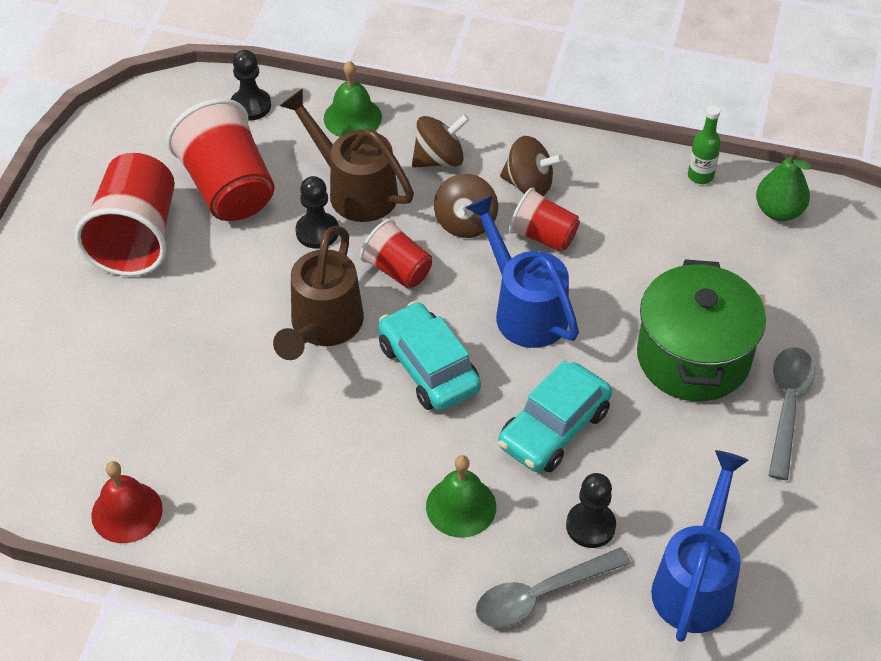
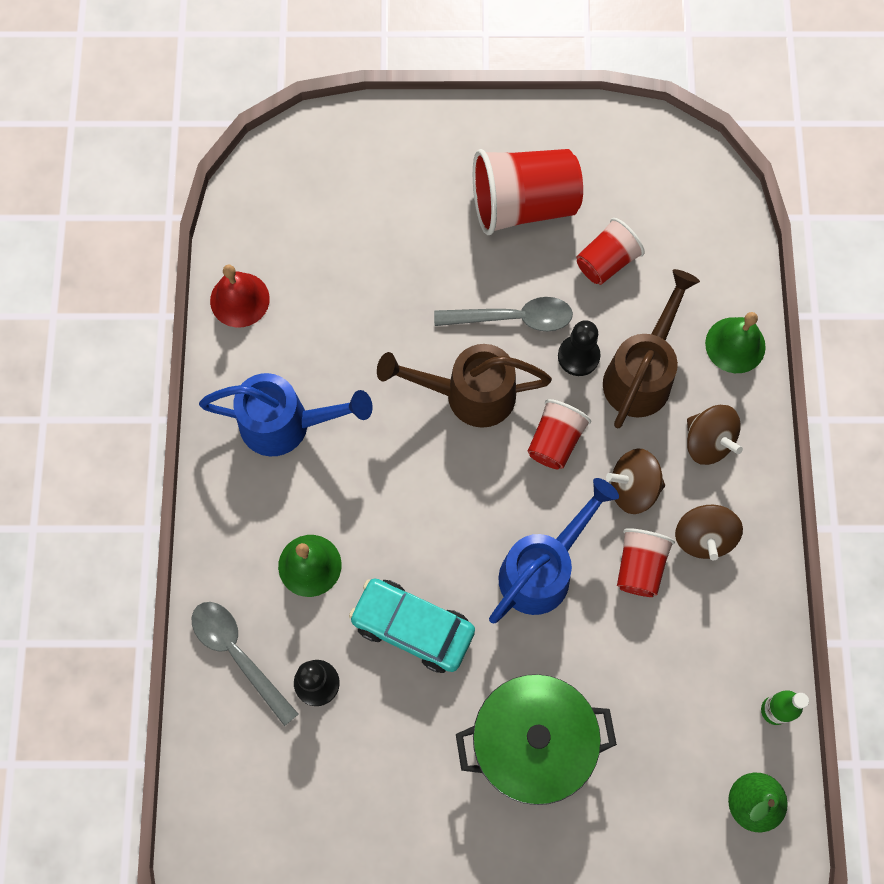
camera: 75 degrees right, 20 degrees up
red cup [167,99,275,221] -> red cup [577,218,645,285], size x0.57
black pawn [231,50,271,121] -> none
turquoise car [378,301,481,411] -> none
blue watering can [651,450,748,642] -> blue watering can moved to [199,373,372,456]
grey spoon [768,348,815,480] -> grey spoon moved to [434,297,573,332]

